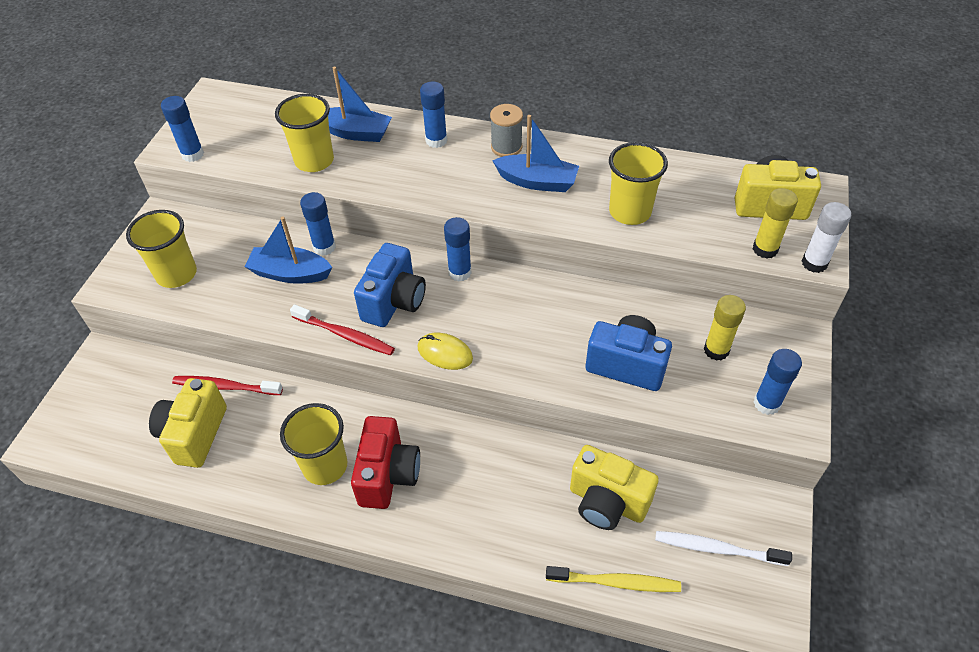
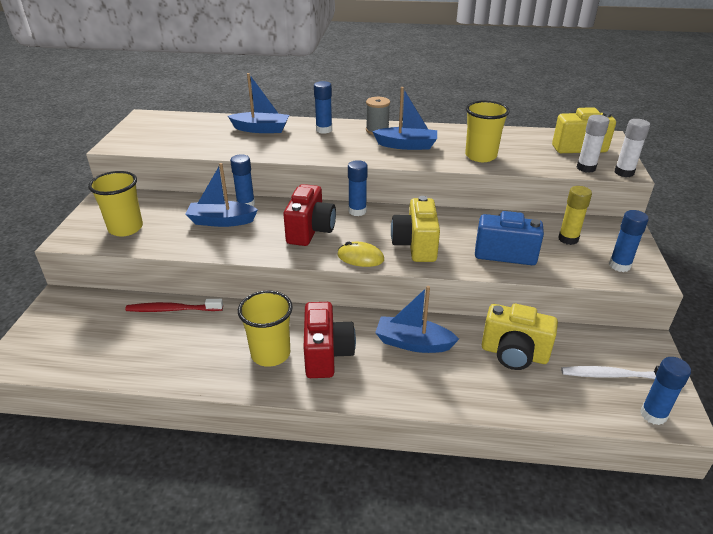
camera: 10 degrees left, 15 degrees down
yellow camera [149,378,227,468] -> yellow camera moved to [391,196,440,262]
blue glue stick [161,96,204,162] -> blue glue stick moved to [640,357,691,425]
yellow cup [275,94,334,172] -> none
red toothbrush [290,304,395,355] -> none
blue camera [354,243,426,327] -> red camera [283,184,336,246]
yellow toothbrush [546,566,681,592] -> none
yellow glue stick [753,188,798,259] -> white glue stick [577,115,610,173]
none -> blue boat [375,286,459,353]

